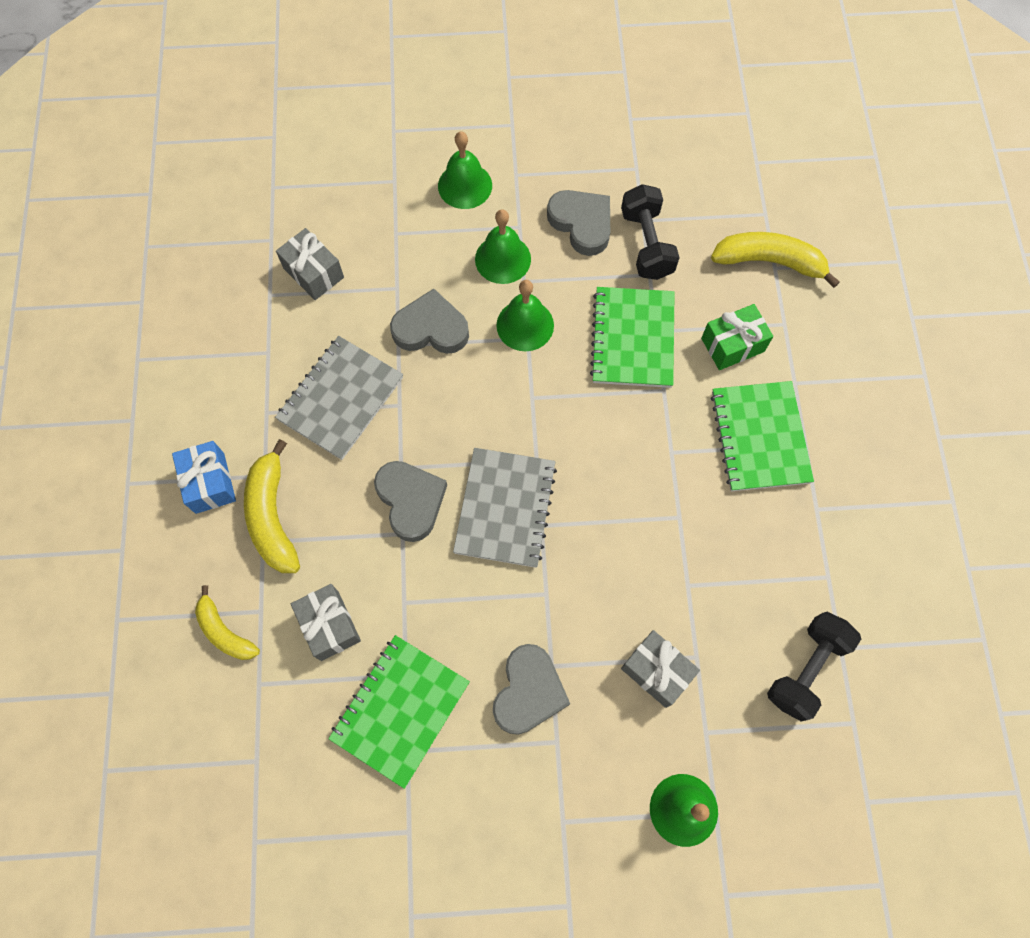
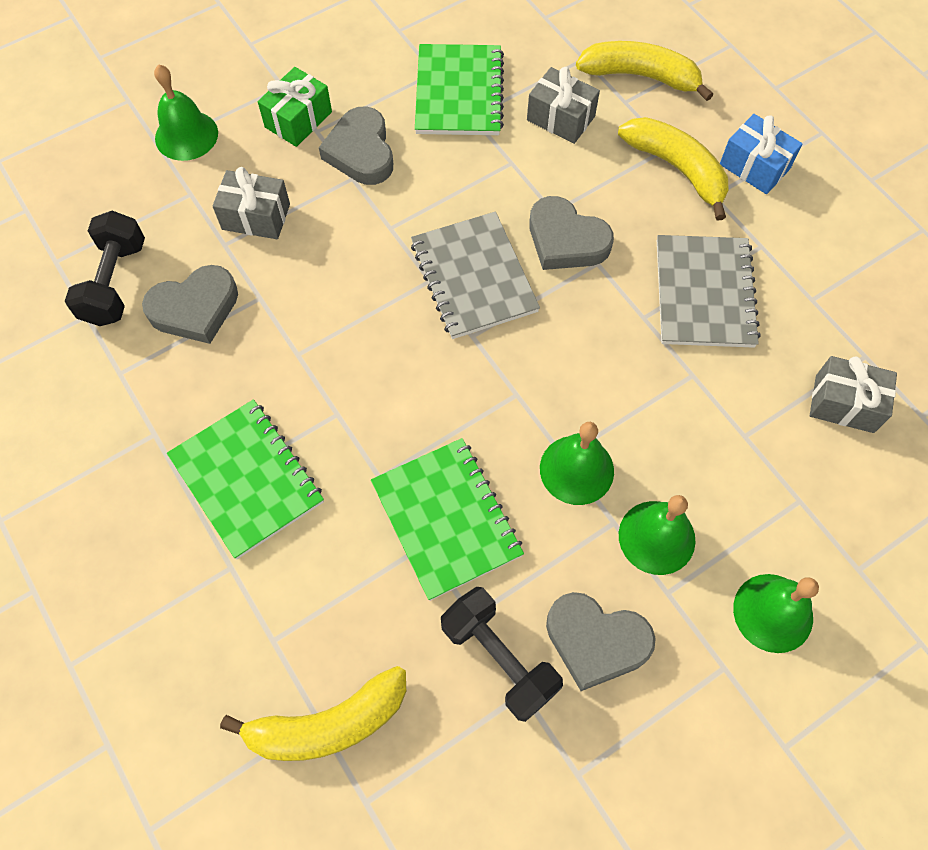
camera: 150 degrees right, 5 degrees down
yellow banana [195,585,260,660] -> yellow banana [576,41,713,101], size x1.57
grey heart [390,289,469,354] -> grey heart moved to [142,265,238,344]
green gift [701,304,773,370] -> green gift moved to [258,67,332,147]

